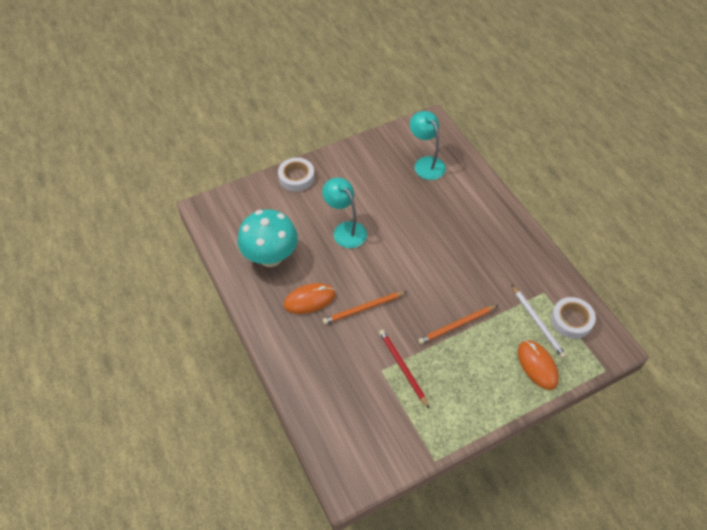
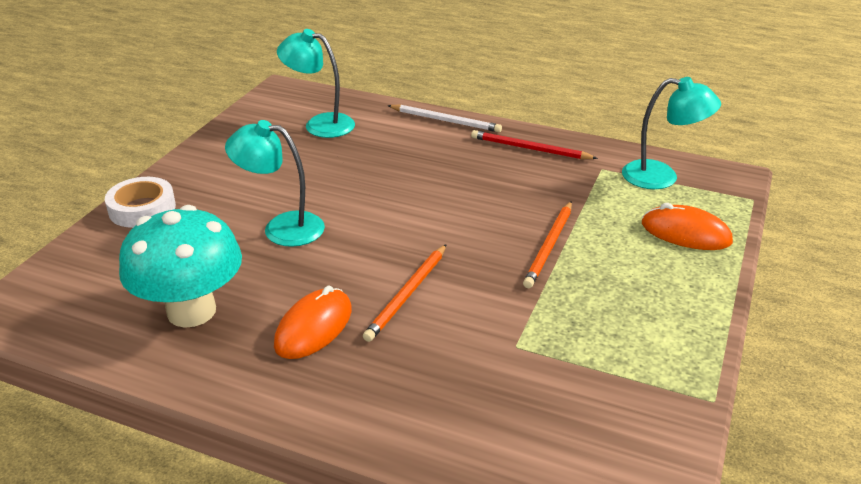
camera: 40 degrees left, 20 degrees down
red pencil [379,329,429,408] -> red pencil moved to [471,130,598,159]
white pencil [512,285,567,358] -> white pencil moved to [388,105,502,132]
white tape [551,297,596,339] -> turquoise lamp [622,77,721,189]

